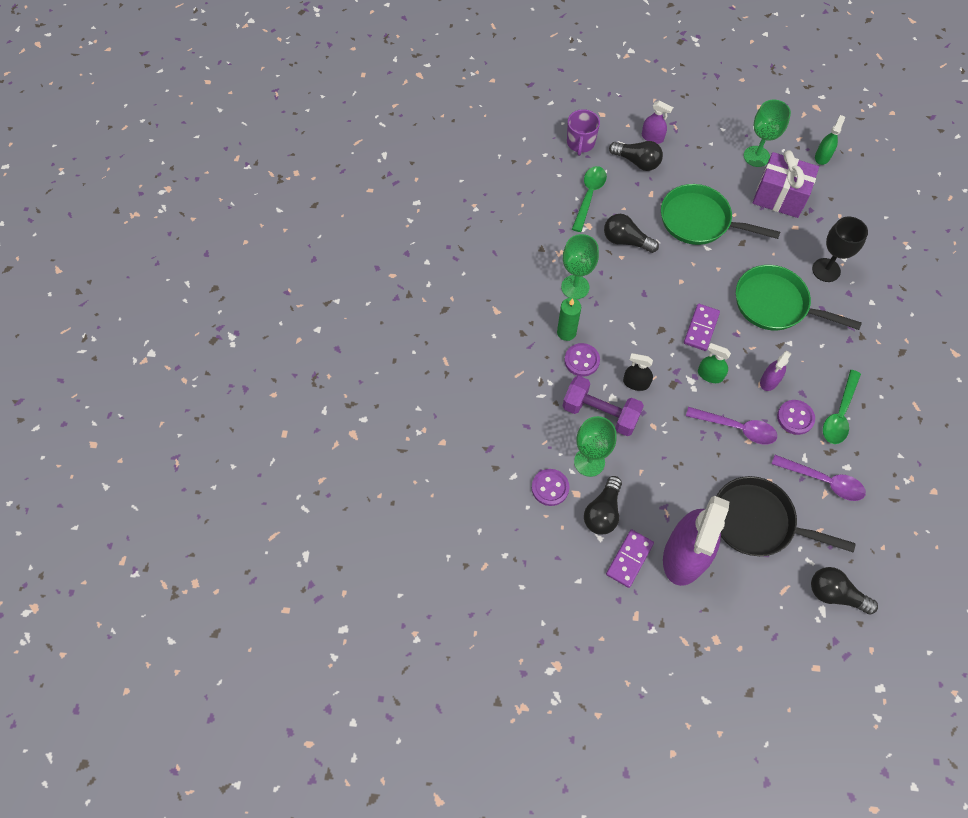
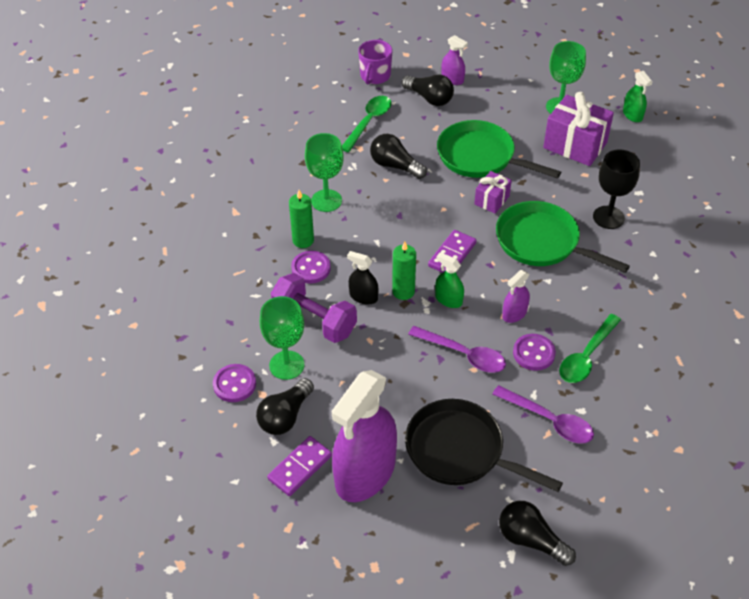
camera: 10 degrees right, 15 degrees down
green spray bottle [815,115,845,165] -> green spray bottle turned 120 degrees clockwise [623,71,652,122]
none -> green candle [392,241,416,300]
none -> purple gift [474,171,512,214]

